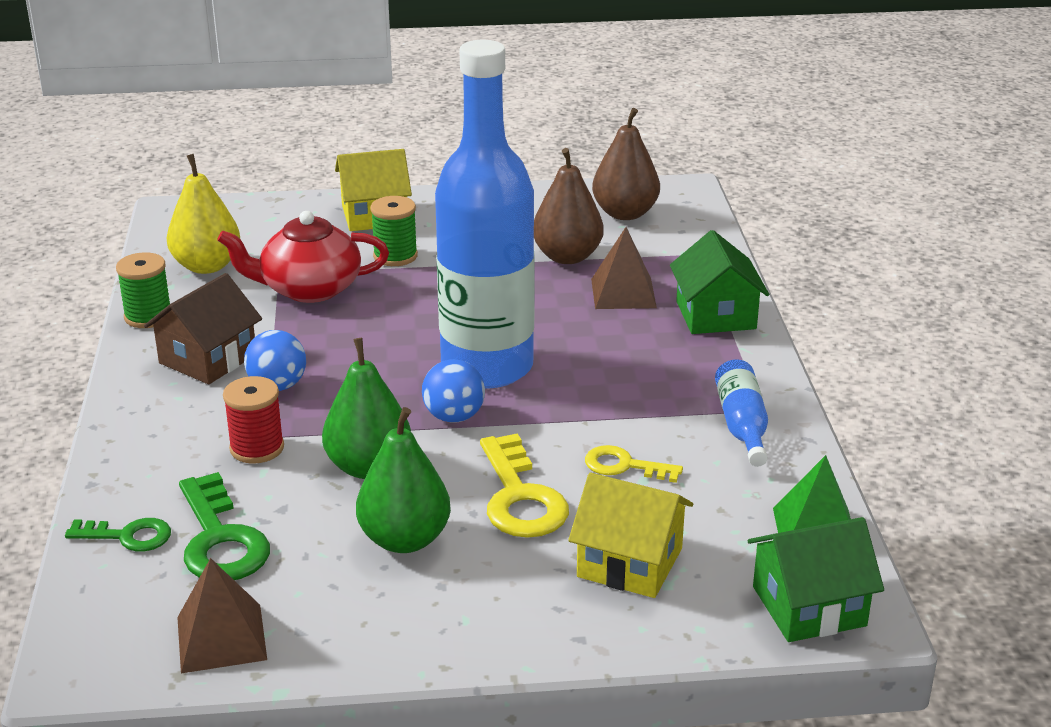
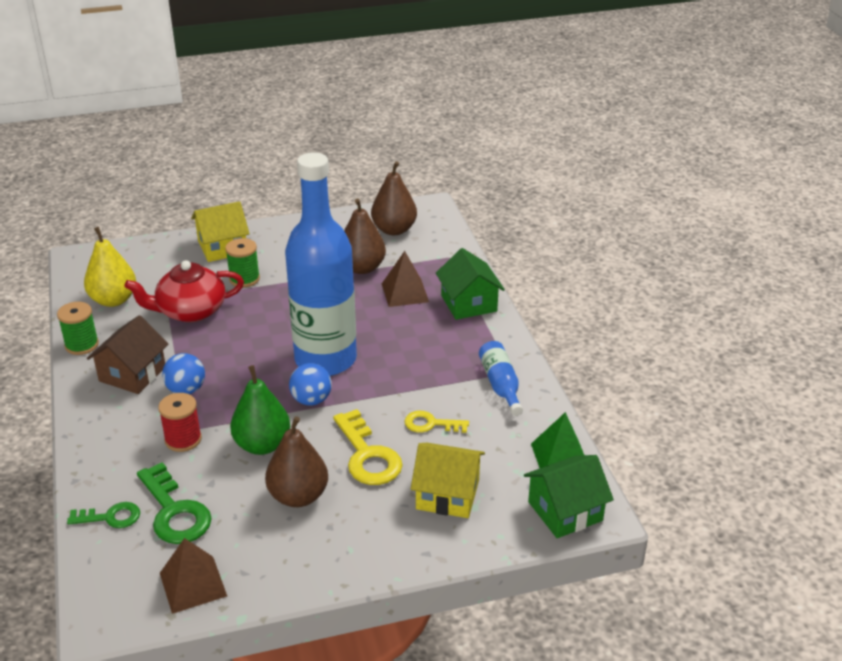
camera: 10 degrees left, 5 degrees up
green pear [356,407,451,553] -> brown pear [265,416,328,507]

